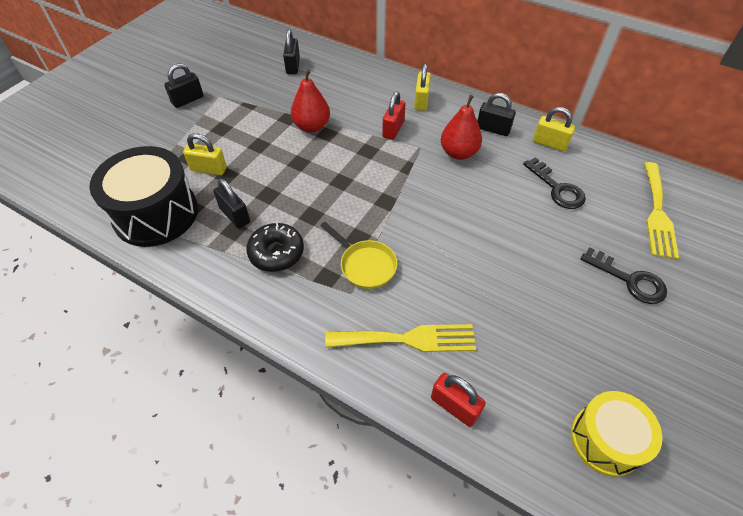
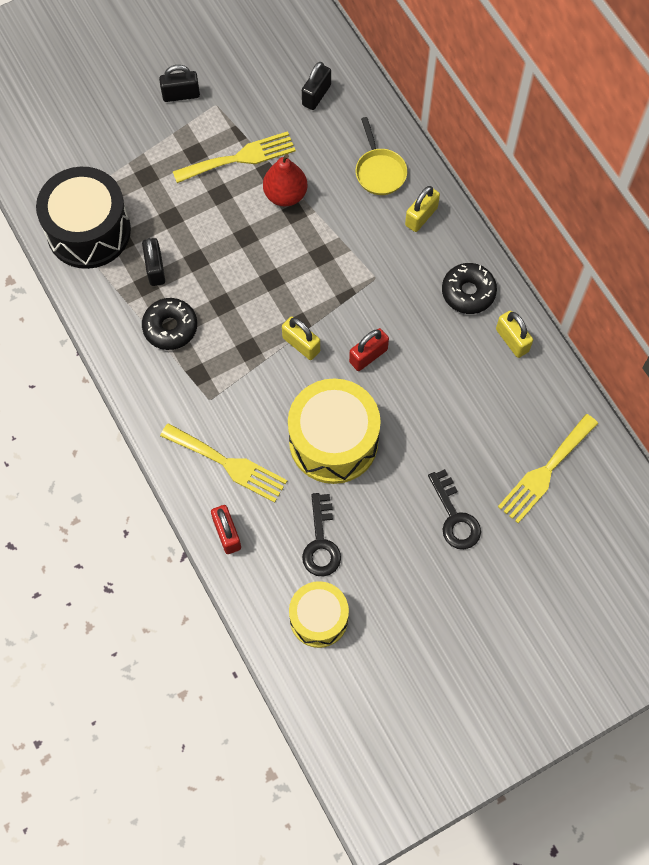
camera: 30 degrees right, 15 degrees up
yellow padlock [183,133,227,175] -> yellow padlock moved to [282,317,320,360]
yellow pan [320,222,397,289] -> yellow pan moved to [356,117,407,195]
red padlock [382,92,406,140] -> red padlock moved to [349,328,389,371]
red pear [441,95,482,160] -> none
black padlock [477,93,516,136] -> black donut [442,263,497,314]
black key [523,157,586,209] -> black key moved to [302,493,341,577]
none -> yellow fork [173,131,296,183]
none -> yellow drum [288,378,381,484]

